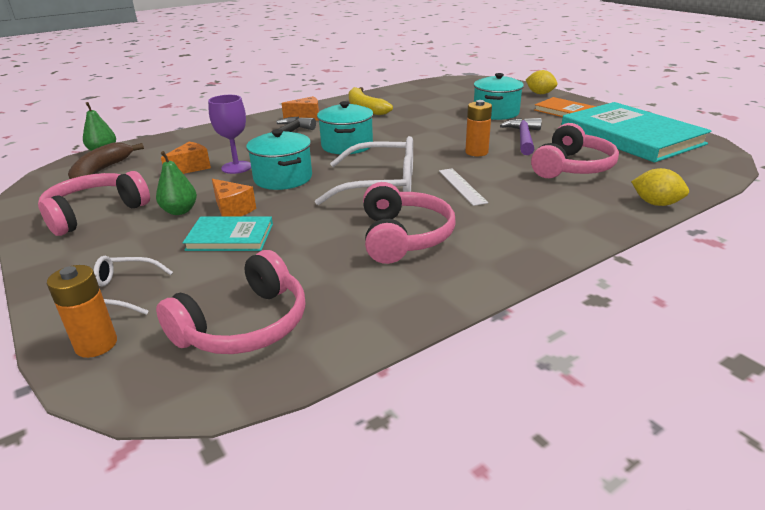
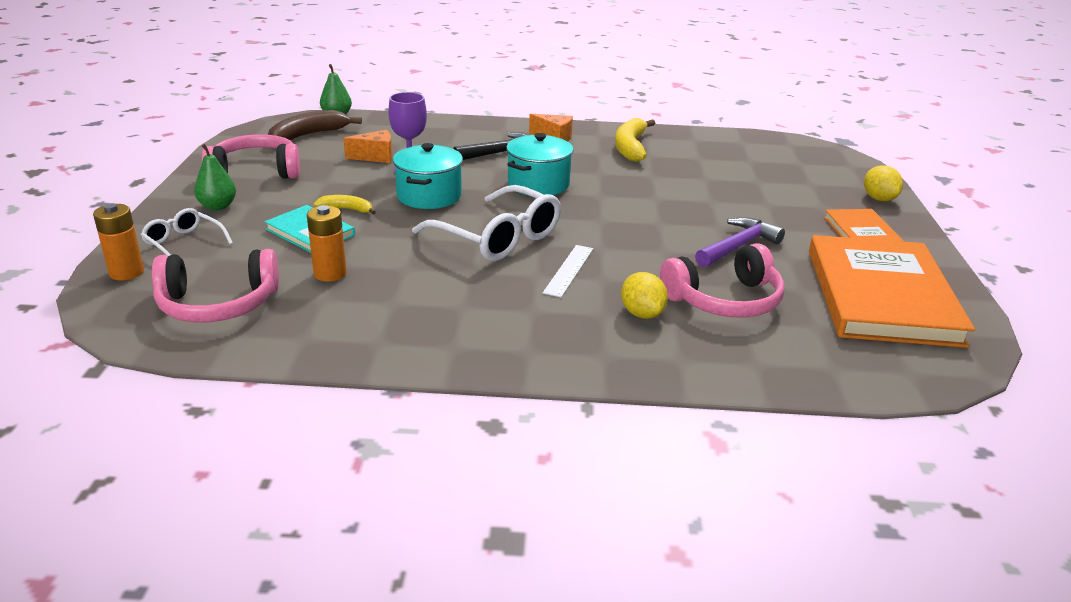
camera: 35 degrees right, 0 degrees up
green pear [156,151,197,215] -> green pear moved to [194,144,236,210]
orange cheese [212,179,256,217] -> yellow banana [313,195,376,215]
pink headphones [363,182,456,264] -> none
orange battery [465,100,492,156] -> orange battery moved to [307,205,347,282]
turquoise pot [474,73,524,120] -> none
turquoise book [561,102,712,163] -> orange book [809,235,975,348]
yellow lemon [631,168,689,206] -> yellow lemon moved to [621,272,668,319]

